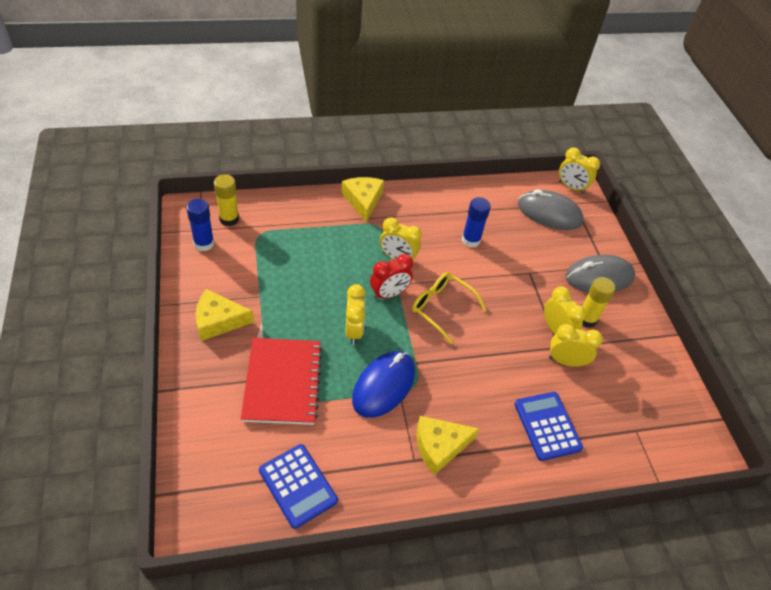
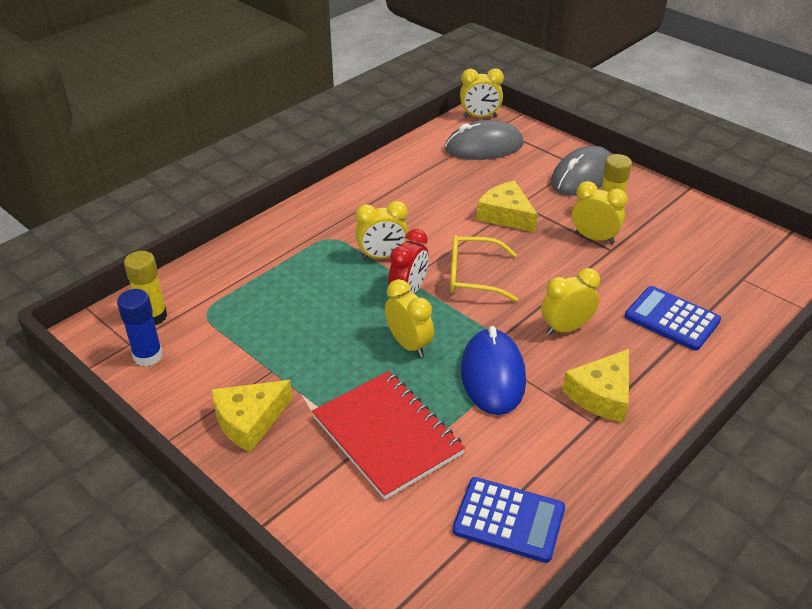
camera: 30 degrees left, 10 degrees down
yellow cheese [341,177,384,222] -> yellow cheese moved to [476,181,538,233]
blue glue stick [462,197,491,247] -> none
yellow clock [549,324,603,367] -> yellow clock moved to [541,268,600,335]

